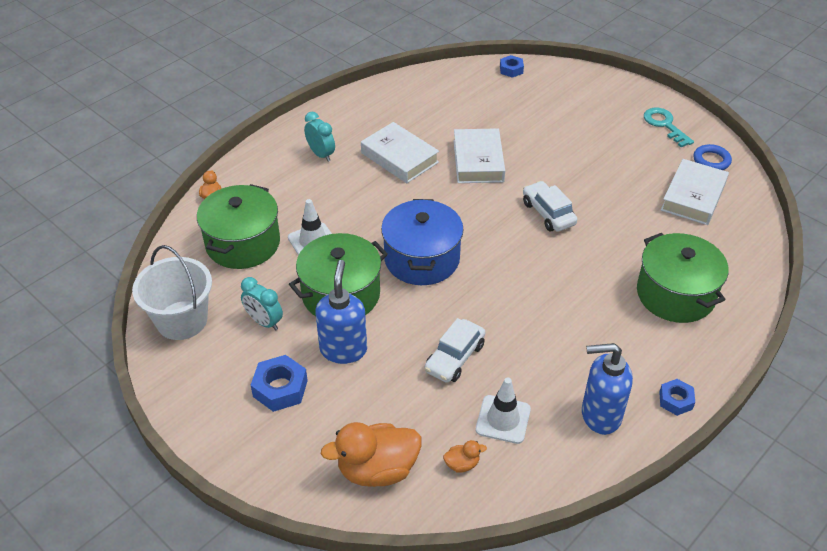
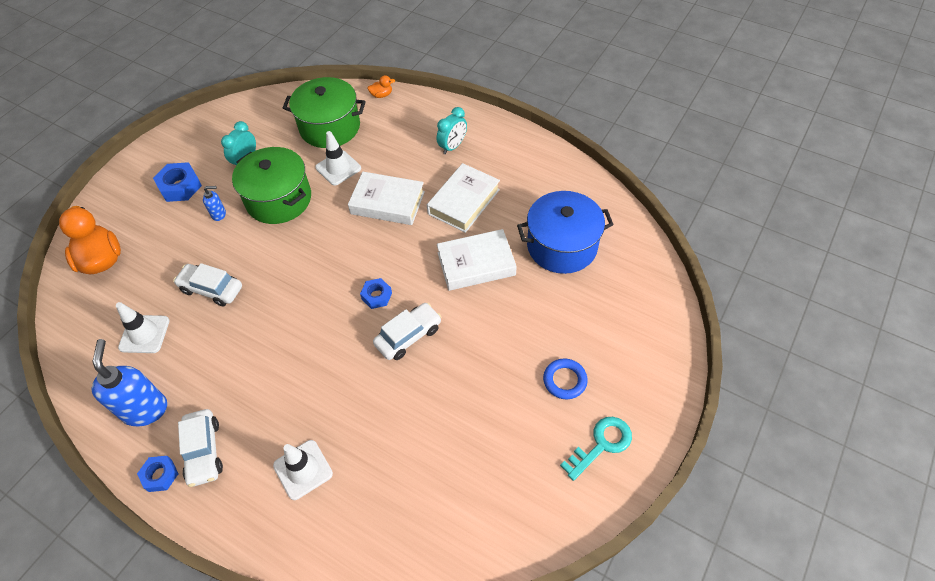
camera: 80 degrees right, 10 degrees up
white bucket [132,245,212,340] -> none
blue soap dispenser [315,260,367,364] -> blue soap dispenser [203,186,226,221], size x0.48
blue pot [381,199,464,285] -> blue pot moved to [517,191,614,274]
orange duck [443,440,487,473] -> none
blue nut [500,55,524,78] -> blue nut moved to [360,278,392,309]
green pot [637,233,728,323] -> white traffic cone [273,440,333,500]
white book [661,159,729,225] -> white book moved to [348,172,425,225]
blue ring [693,144,732,170] -> blue ring moved to [543,358,588,399]
none -> white car [178,409,223,487]

